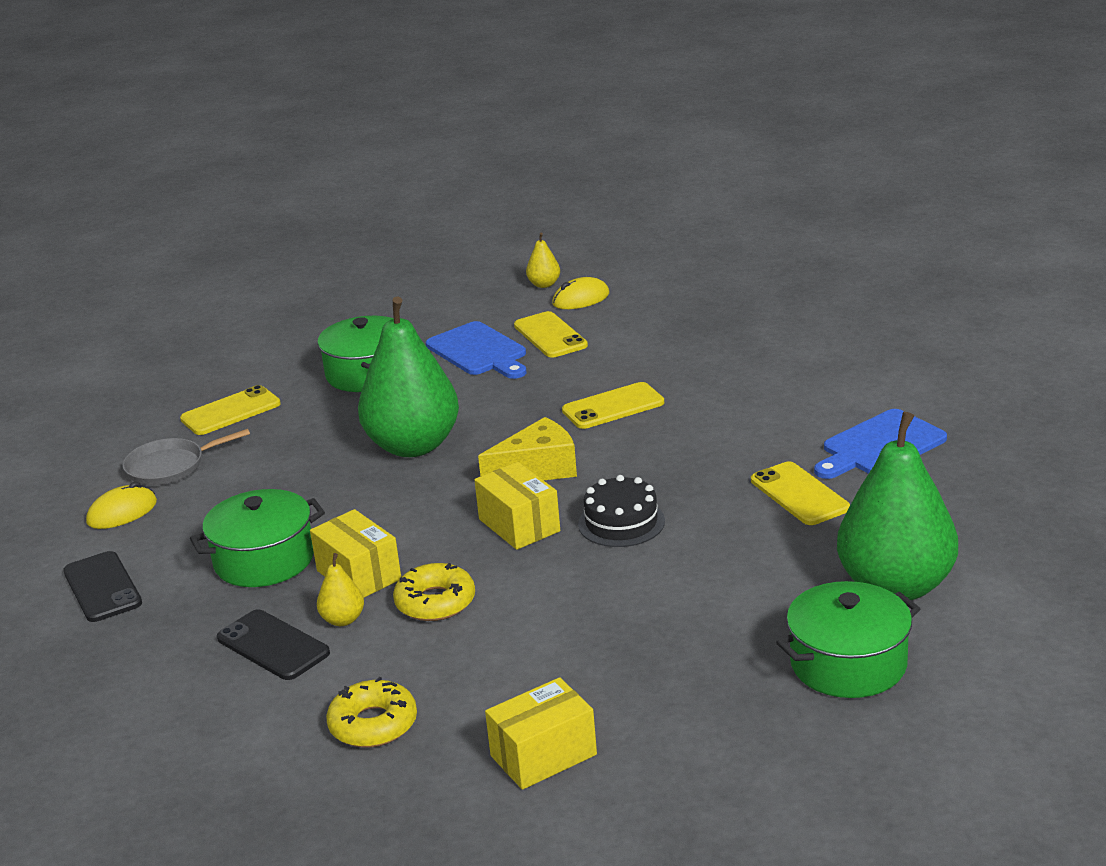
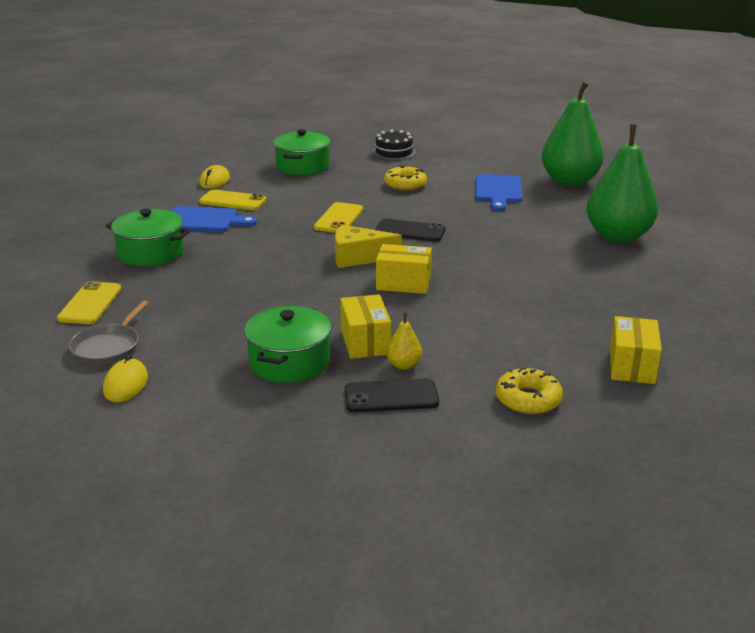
camera: 50 degrees left, 0 degrees up
black phone [63,551,142,622] -> black phone moved to [375,219,445,242]
yellow box [310,509,401,598] -> yellow box turned 75 degrees clockwise [340,294,391,359]
green pear [358,297,459,457] -> green pear moved to [541,82,604,186]
yellow donut [393,563,475,621] -> yellow donut moved to [384,165,427,191]
yellow cheese [478,417,577,480] -> yellow cheese turned 105 degrees counterclockwise [335,225,402,268]
yellow pear [526,232,560,288] -> none
black cake [578,475,665,547] -> black cake moved to [372,130,416,161]
yellow phone [751,461,850,525] -> none
green pot [776,581,920,698] -> green pot moved to [273,129,330,175]

